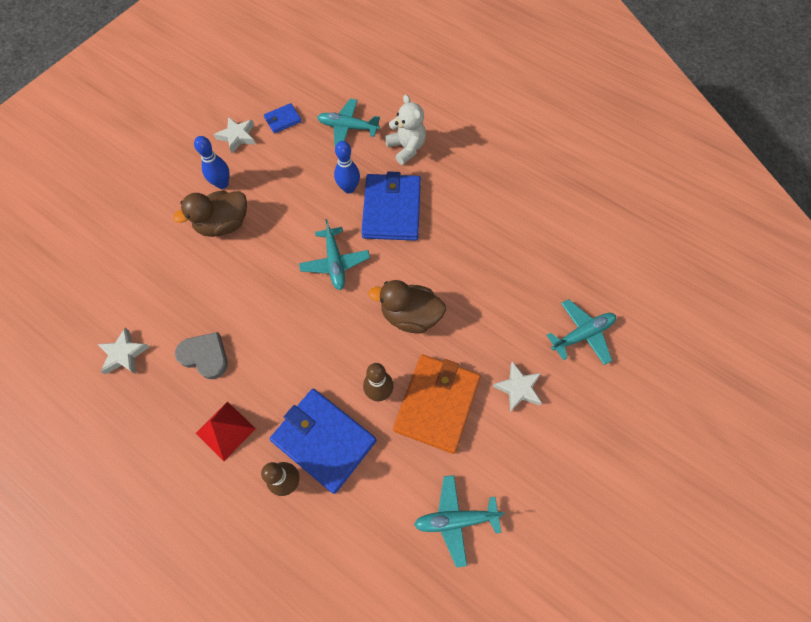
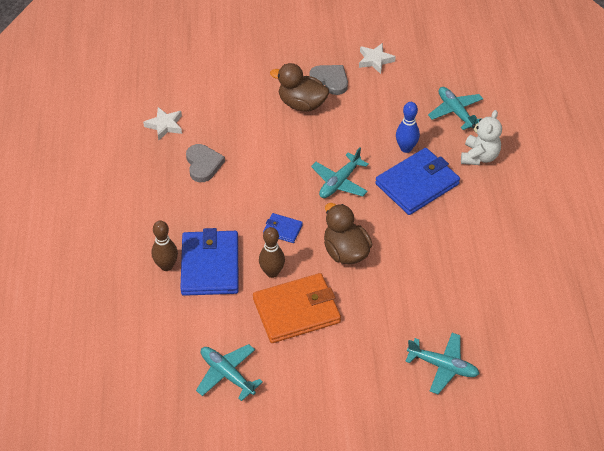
camera: 50 degrees right, 15 degrees down
blue bowling pin [194,136,230,189] -> grey heart [309,65,348,95]
red pyramid [196,401,256,461] -> none
blue wallet [264,103,302,134] -> blue wallet moved to [263,213,303,243]
white star [493,361,542,412] -> none

